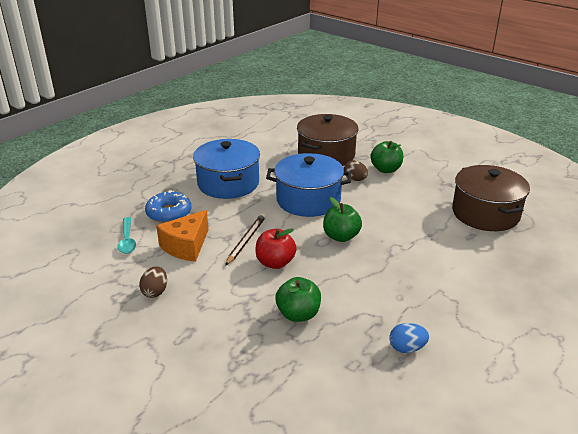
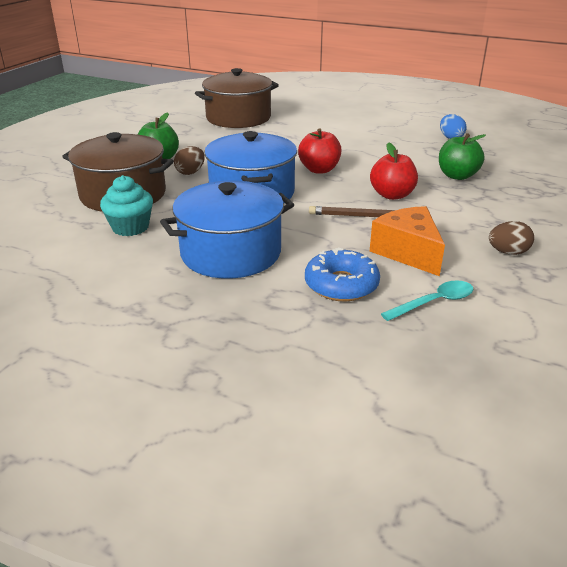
camera: 105 degrees left, 0 degrees up
orange cheese [156,210,209,262] -> orange cheese turned 135 degrees counterclockwise [370,206,445,276]
green apple [323,197,362,242] -> red apple [298,128,341,174]
none -> turquoise cupcake [100,175,153,236]

